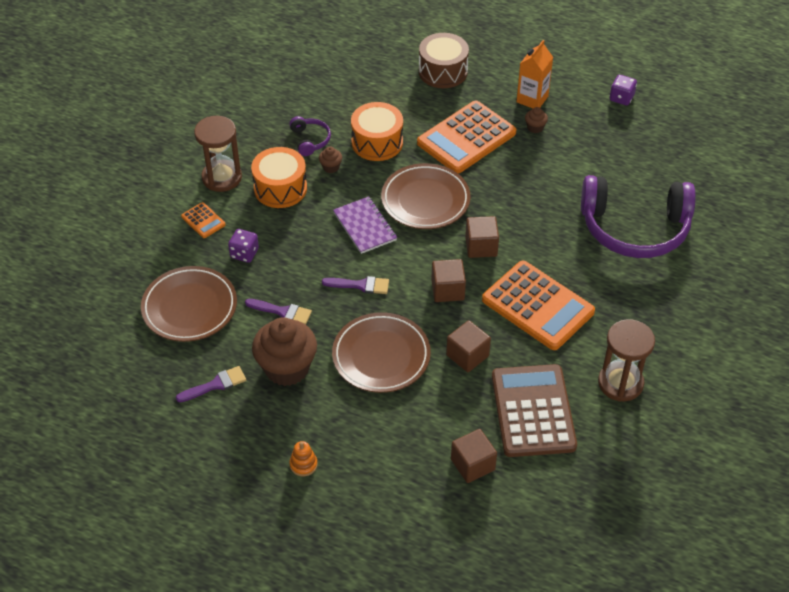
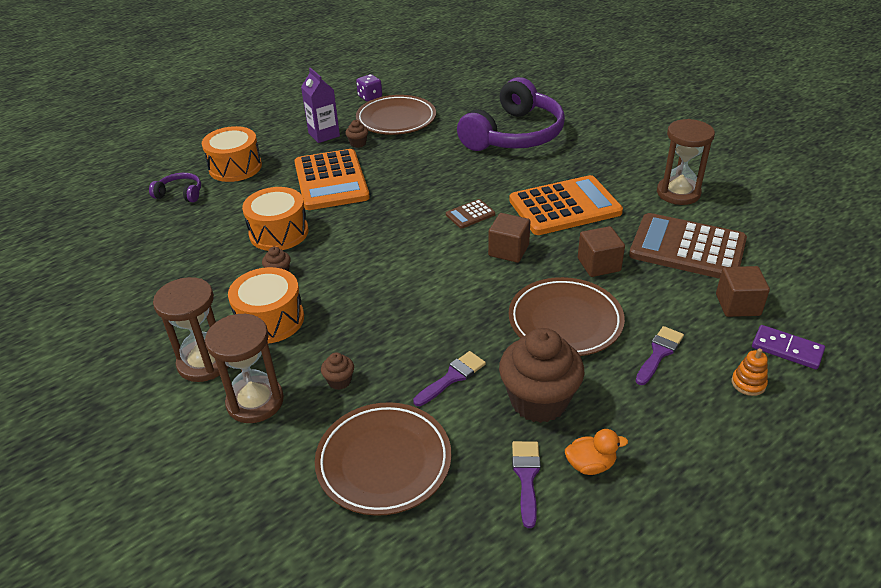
camera: 60 degrees left, 10 degrees down
orange calculator [181,202,226,238] -> brown hourglass [205,314,284,423]
purple dice [228,229,259,263] -> brown cupcake [321,352,354,390]
purple headphones [289,116,331,156] -> purple headphones moved to [149,173,201,203]
orange stacking toy [289,441,317,476] -> orange stacking toy moved to [731,348,768,396]
purple brush [322,276,389,294] -> purple brush moved to [636,326,684,385]
purple notebook [333,196,397,254] -> none
brown plate [381,163,471,229] -> brown plate moved to [356,95,436,135]
brown drum [419,33,469,88] -> orange drum [202,126,262,182]
brown cube [465,216,499,258] -> brown calculator [446,199,495,229]
orange carton [516,40,553,108] -> purple carton [301,68,340,143]
none -> orange duck [565,429,628,475]
none -> purple domino [752,325,825,369]

